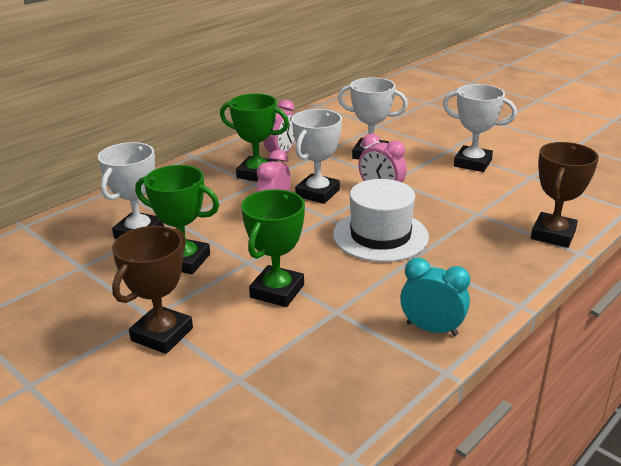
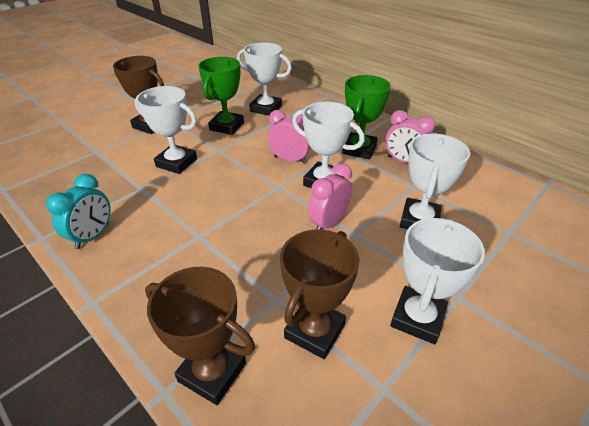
camera: 90 degrees right, 10 degrees up
green trophy [241,189,305,307] -> white trophy [135,86,197,174]
white hat [333,179,429,262] -> none
none -> brown trophy [280,229,360,359]

